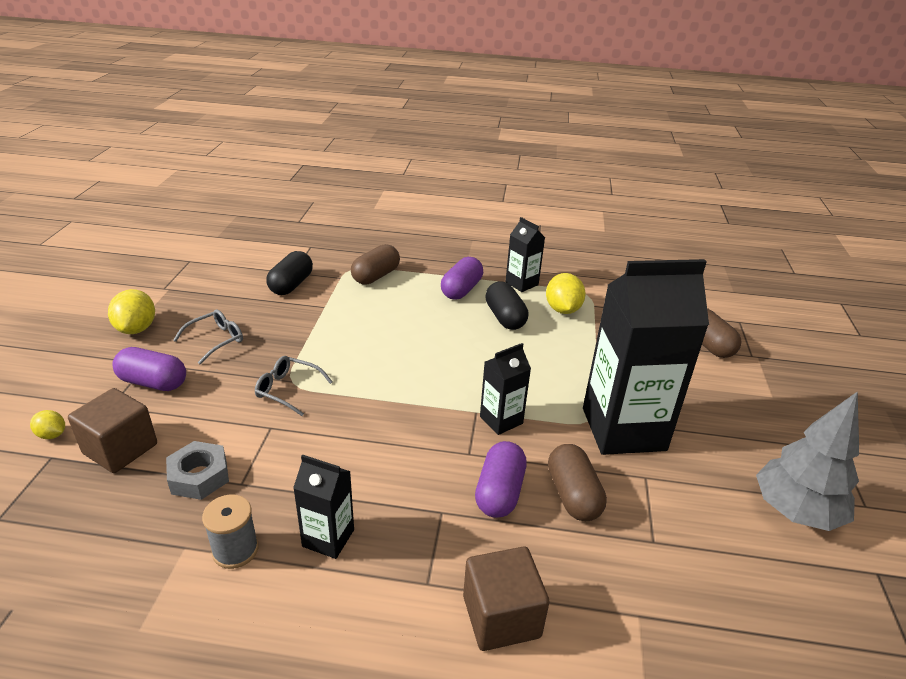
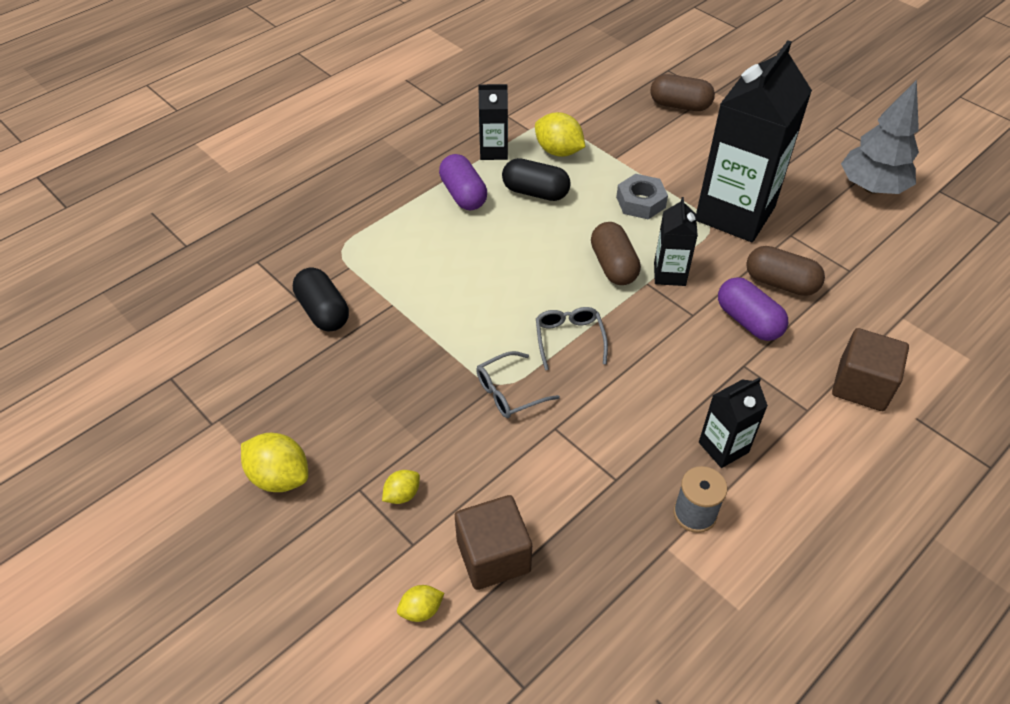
camera: 50 degrees left, 15 degrees up
purple capsule [112,347,186,391] -> yellow lemon [382,470,420,504]
grey nut [166,441,229,500] -> grey nut moved to [616,174,668,220]
grey glasses [173,309,243,365] -> grey glasses moved to [536,307,608,370]
brown capsule [351,244,400,285] -> brown capsule moved to [591,222,641,285]

